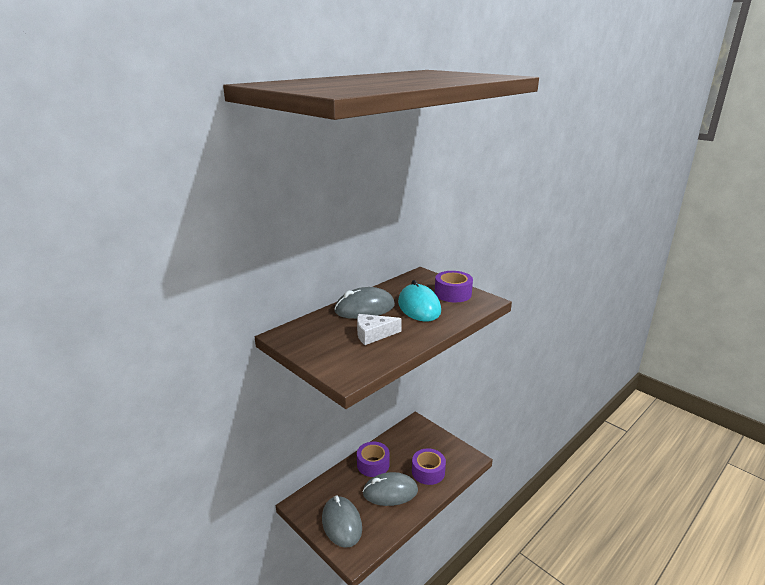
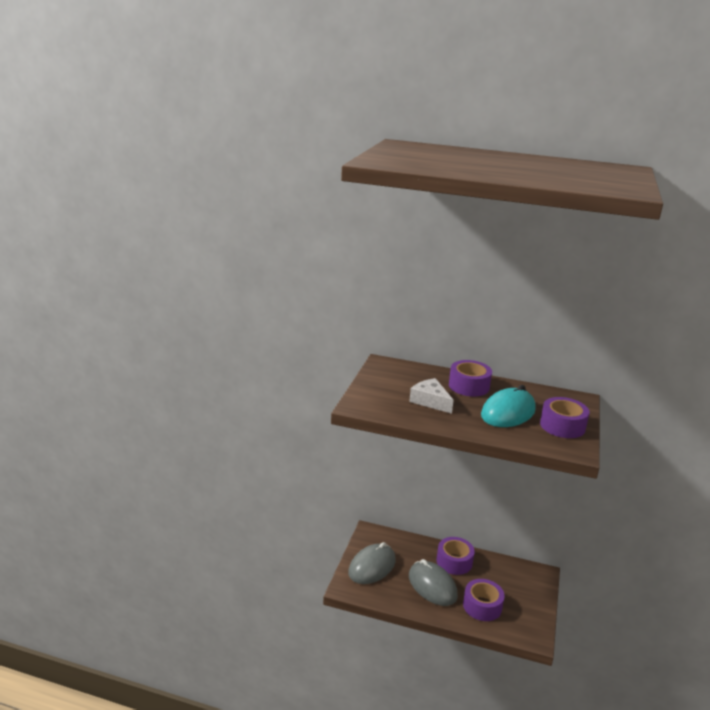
camera: 60 degrees right, 0 degrees up
grey mouse [334,287,395,319] -> purple tape [449,360,492,397]

